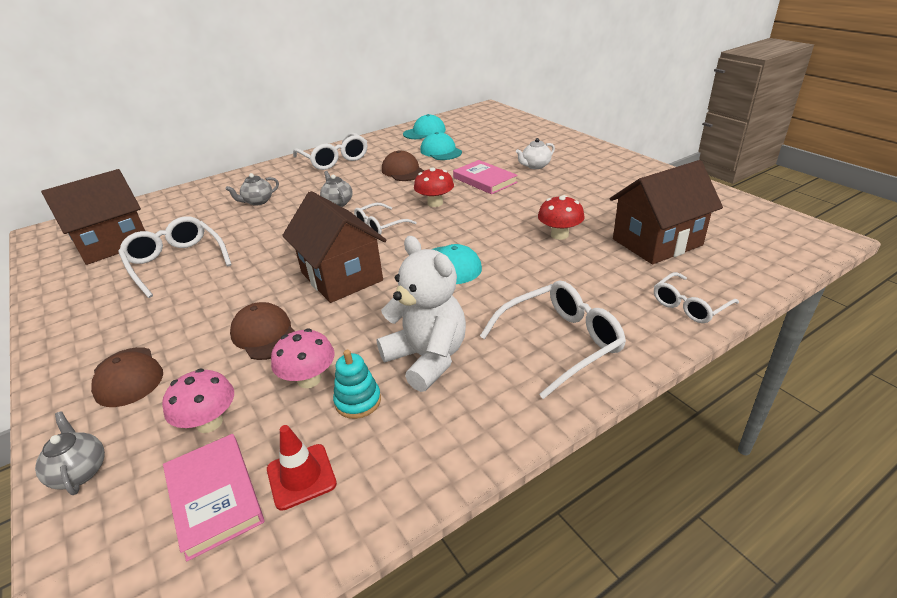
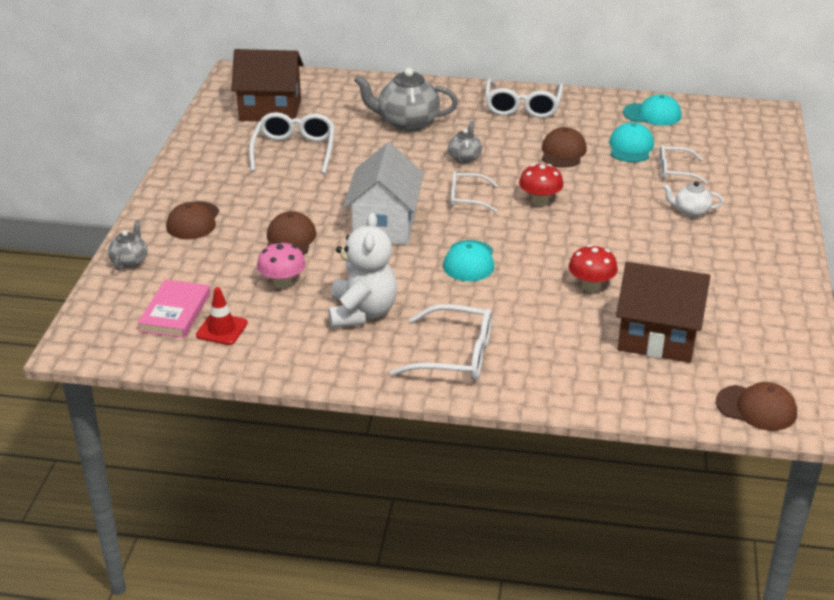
camera: 40 degrees right, 0 degrees up
pink mushroom [162,369,234,433] -> none
grey teapot [226,173,279,206] -> grey teapot [354,68,458,131], size x1.88
brown house [282,191,387,303] -> white house [343,143,424,245]
turquoise stacking toy [333,350,381,419] -> none
pink book [453,160,518,194] -> none
white glasses [654,272,739,323] -> white glasses moved to [659,145,708,184]
none -> brown cap [716,382,797,431]

